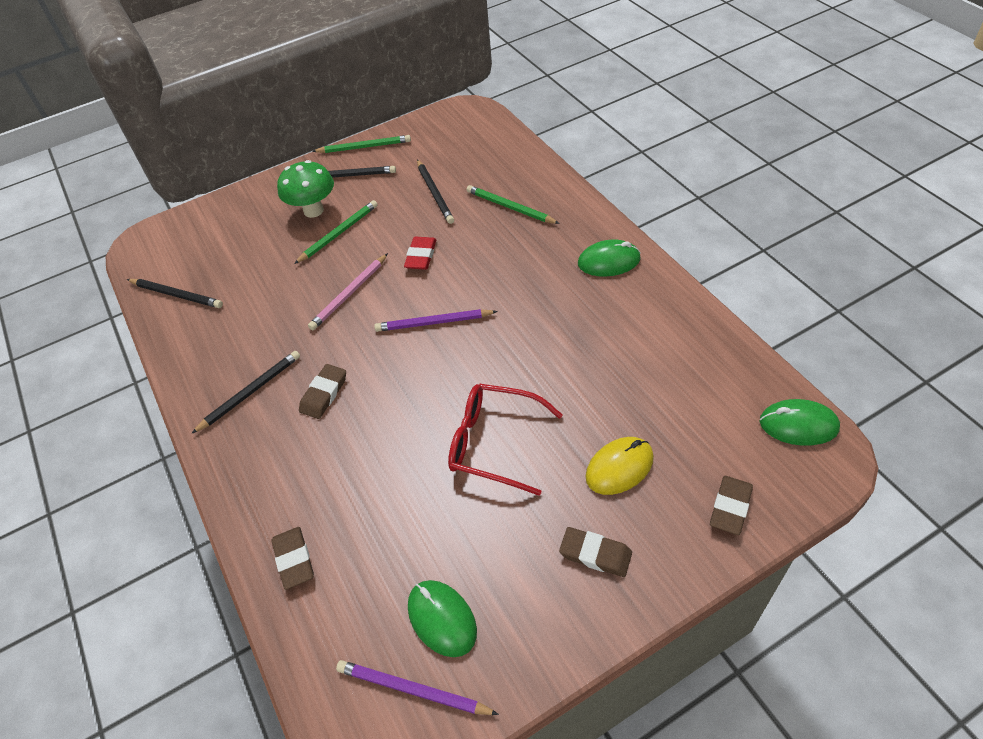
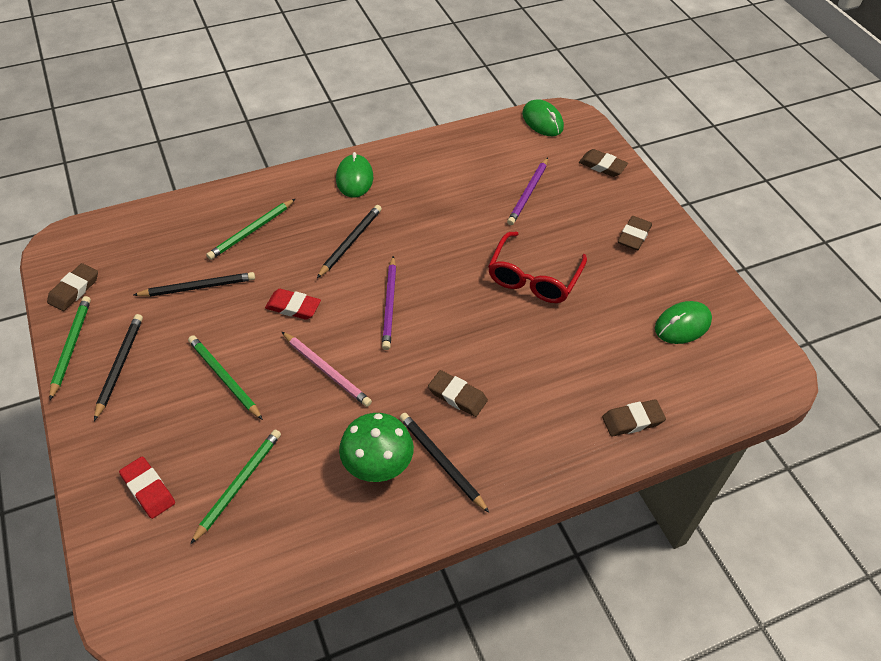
camera: 90 degrees left, 0 degrees up
black pencil [127,279,223,308] -> black pencil moved to [317,205,382,278]
green mushroom [277,160,334,218] -> green mushroom moved to [339,413,414,482]
purple pencil [336,660,499,715] -> purple pencil moved to [507,157,548,225]
yellow mouse [585,437,654,495] -> none
green mouse [759,399,840,446] -> green mouse turned 45 degrees counterclockwise [522,99,564,136]
none -> brown eraser [47,263,98,311]
none -> red eraser [119,457,175,519]
none -> green pencil [190,429,281,545]

